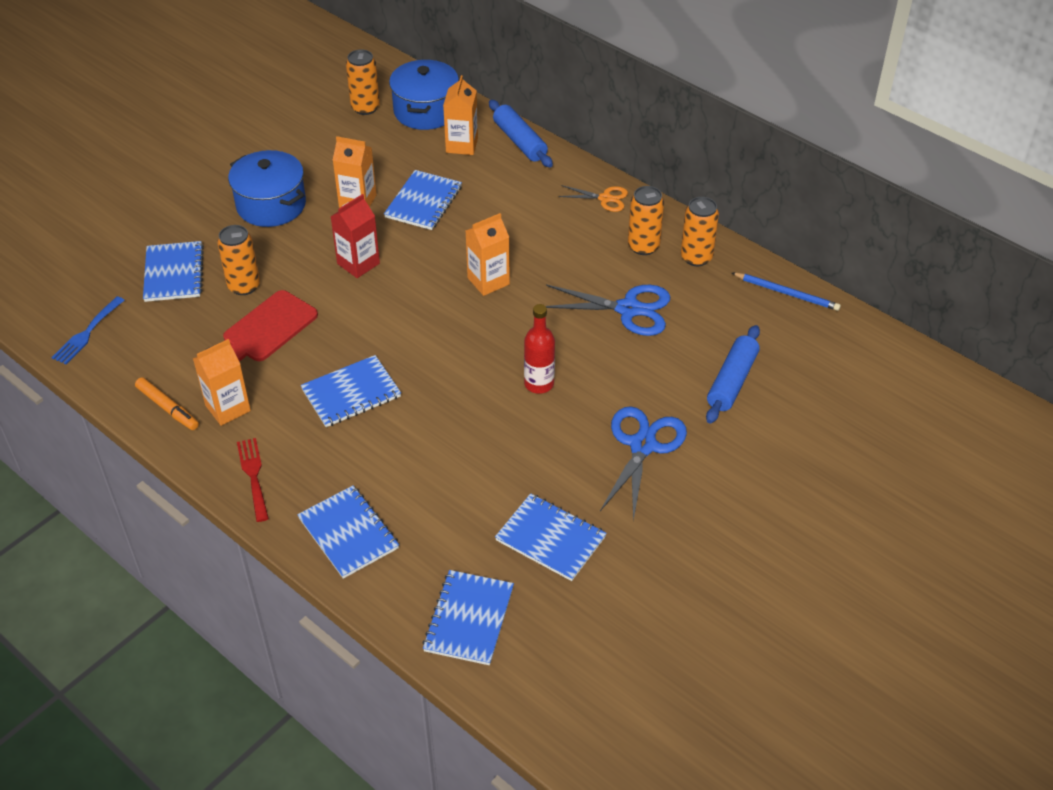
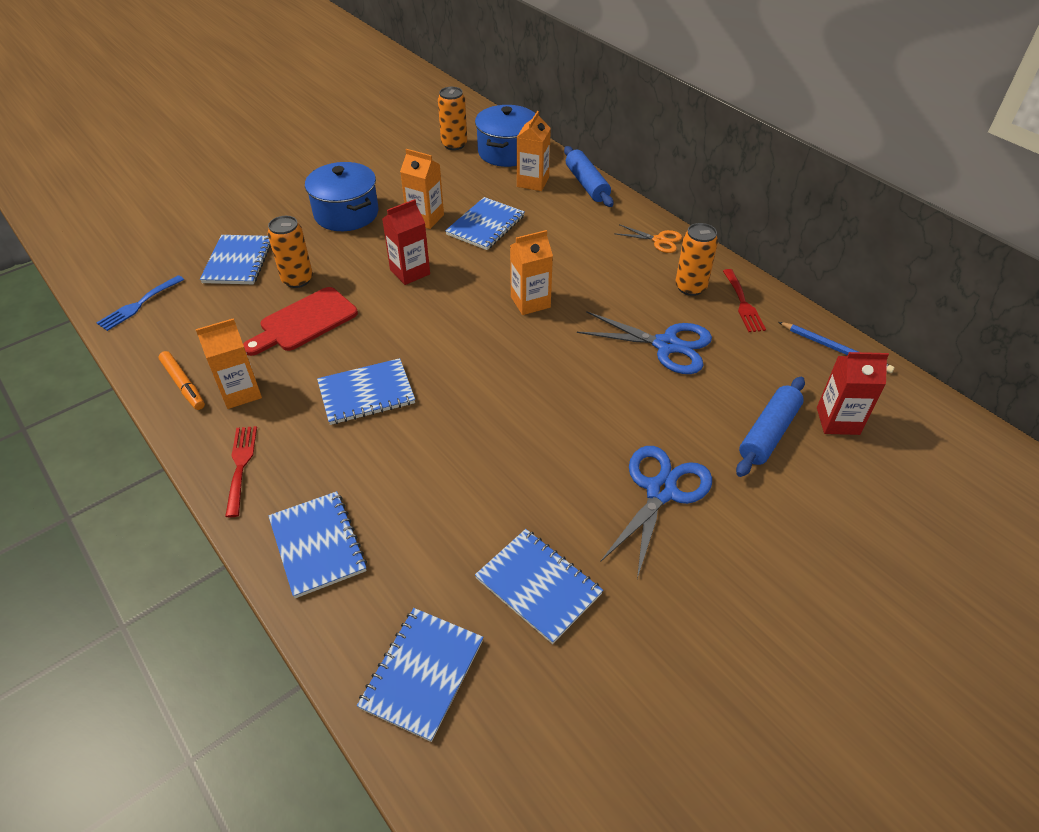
camera: 10 degrees right, 0 degrees up
red bottle [524,304,555,394] -> none
orange can [681,197,719,266] -> red fork [723,269,766,332]
none -> red carton [817,352,889,435]

